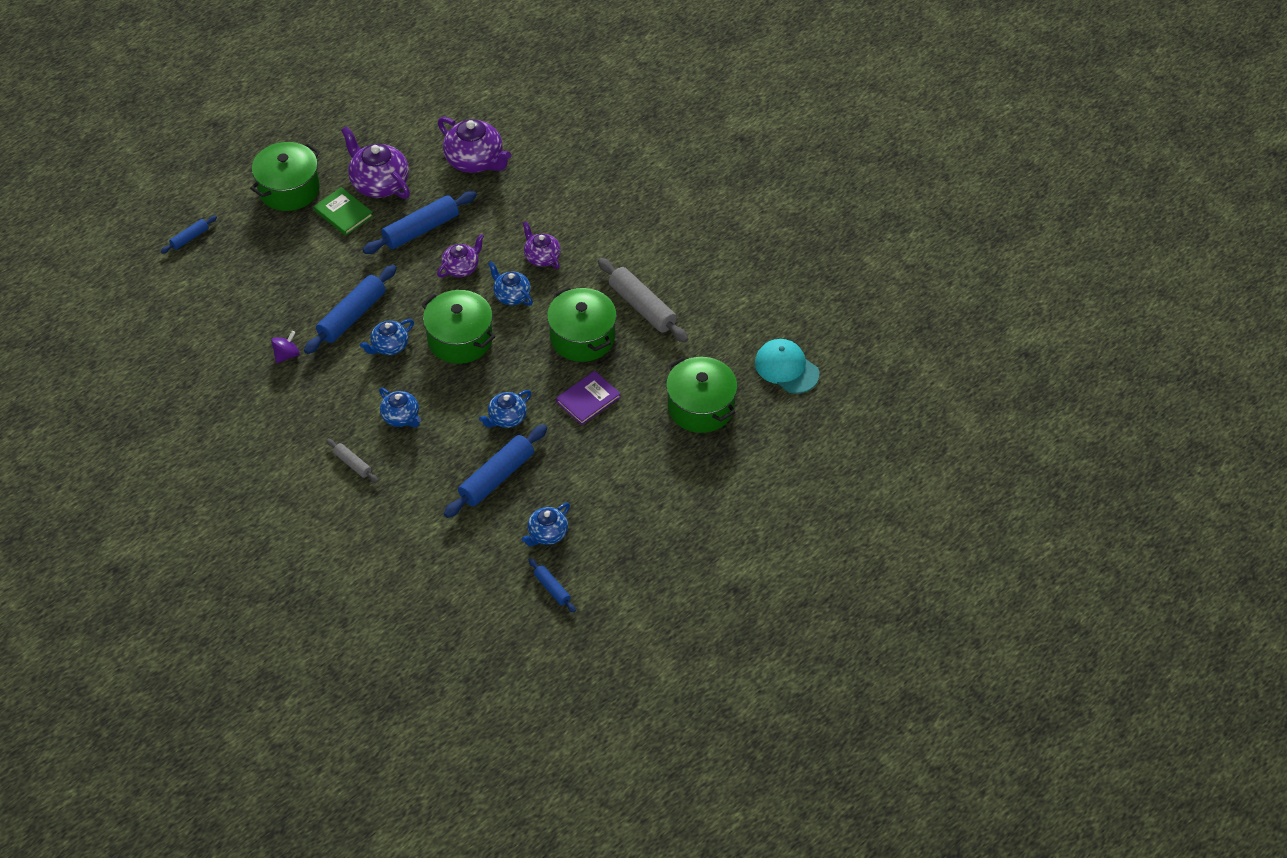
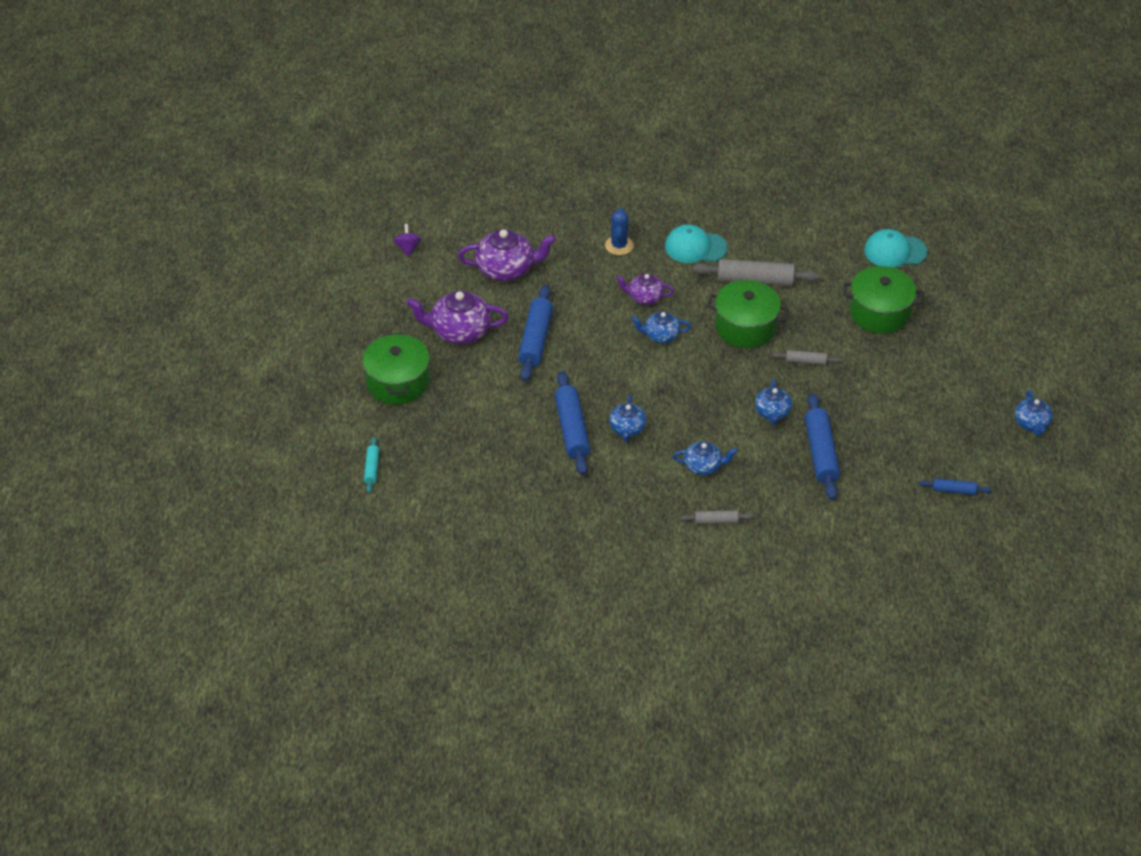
camera: 45 degrees left, 5 degrees down
blue rolling pin [161,215,217,253] -> turquoise rolling pin [364,437,379,493]
purple spinning top [271,331,300,363] -> purple spinning top moved to [393,224,421,257]
green book [313,187,373,236] -> none
green pot [421,290,495,364] -> none
purple teapot [437,234,484,277] -> none
blue teapot [522,503,570,546] -> blue teapot moved to [1015,390,1053,436]
purple book [556,371,621,425] -> grey rolling pin [773,350,841,365]
none -> blue cactus [605,208,634,255]
none -> turquoise cap [665,224,728,263]

